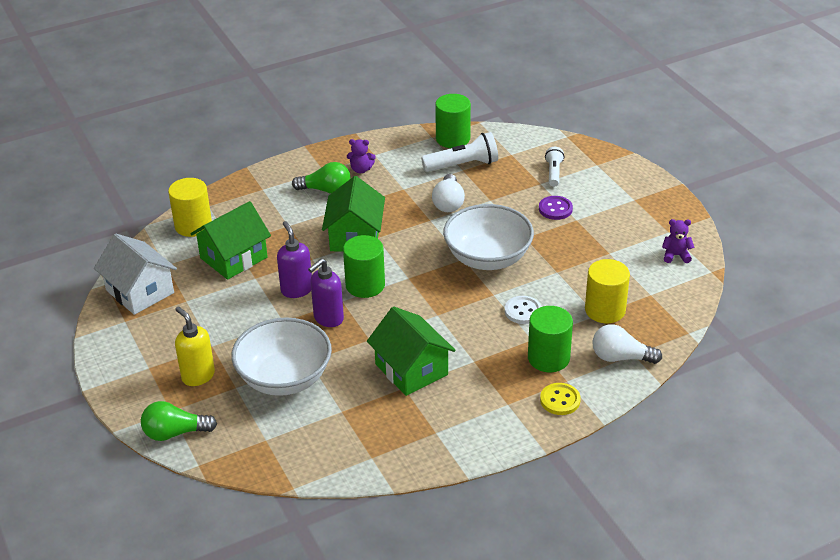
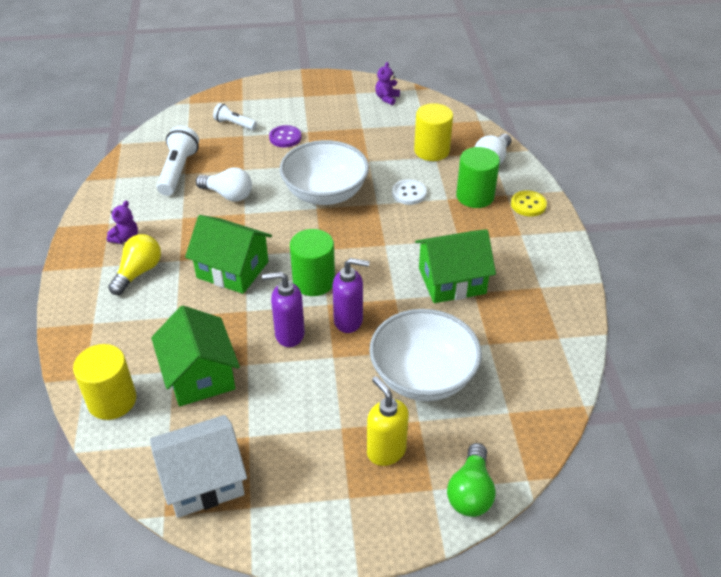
camera: 70 degrees left, 5 degrees up
yellow soap dispenser [175,306,215,386] -> yellow soap dispenser turned 75 degrees clockwise [367,376,409,466]
green light bulb [292,162,351,194] -> yellow light bulb [108,234,161,295]
purple soap dispenser [308,259,344,327] -> purple soap dispenser turned 60 degrees counterclockwise [333,258,370,333]
green cylinder [435,94,471,148] -> none

